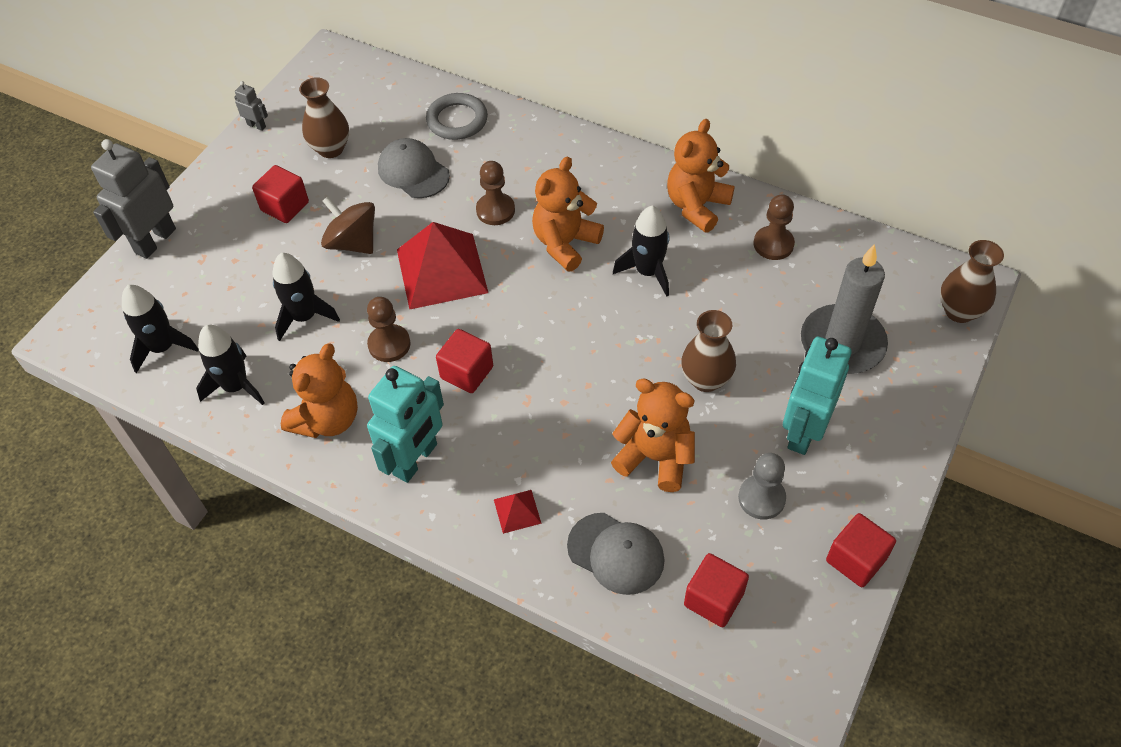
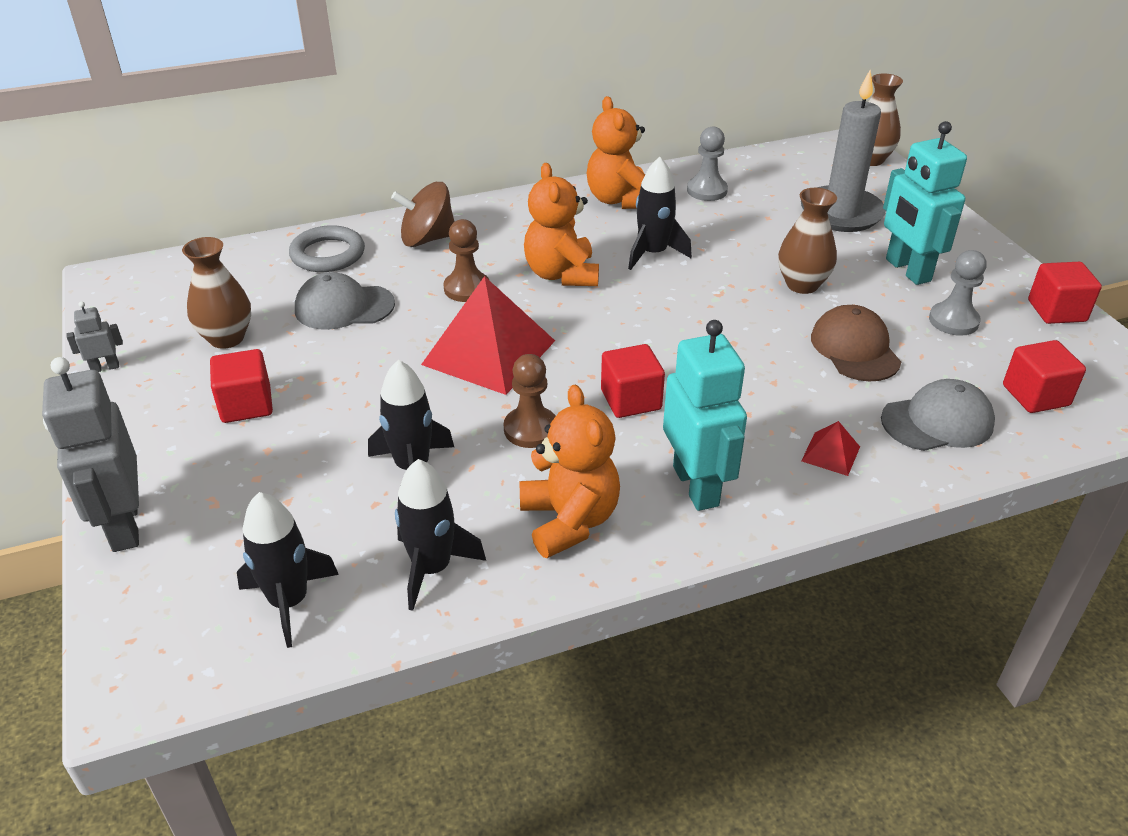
camera: 50 degrees left, 15 degrees down
brown spinning top [321,196,375,254] -> brown spinning top moved to [391,182,454,247]
orange teddy bear [611,378,695,492] -> brown cap [811,305,901,382]
brown pawn [754,194,795,260] -> grey pawn [687,126,728,201]

